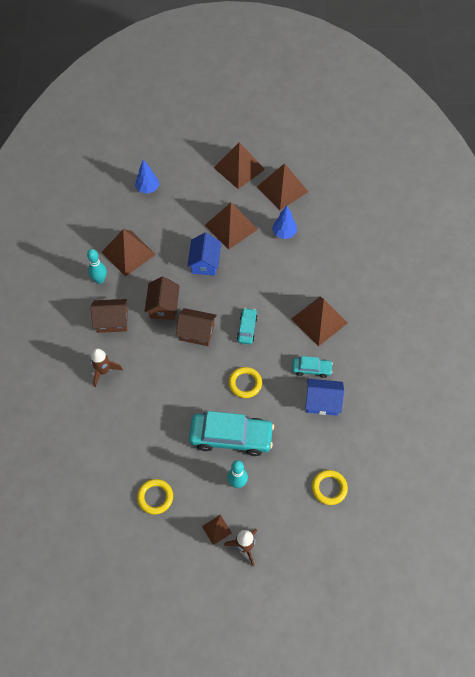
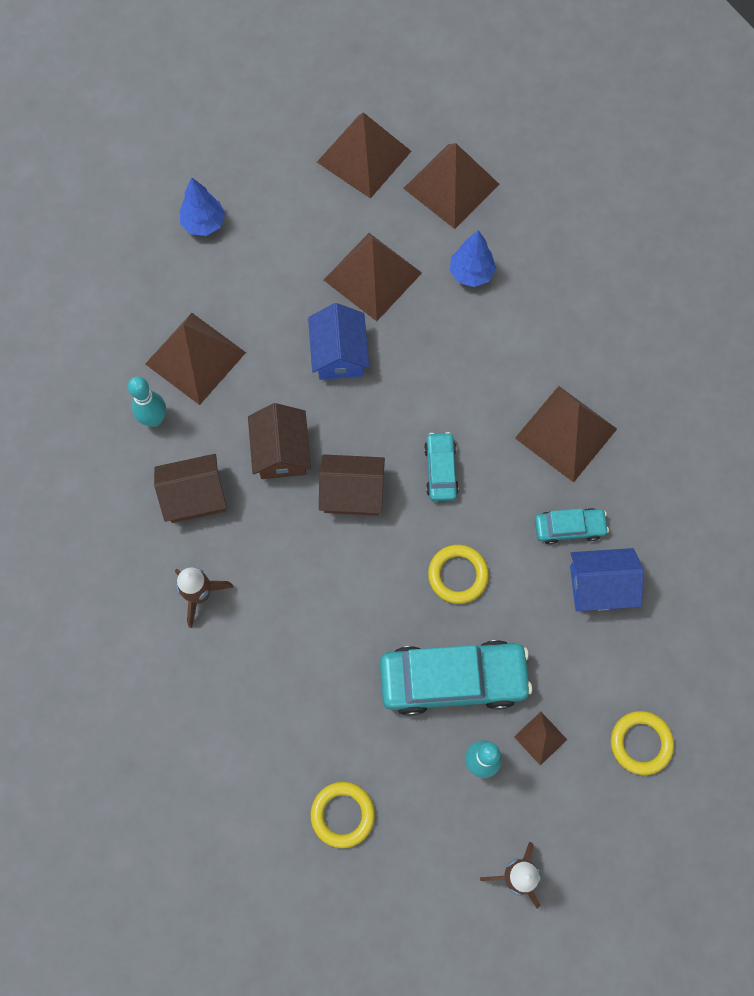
camera: 10 degrees left, 10 degrees up
brown pyramid [202,515,232,545] -> brown pyramid moved to [514,712,567,766]

